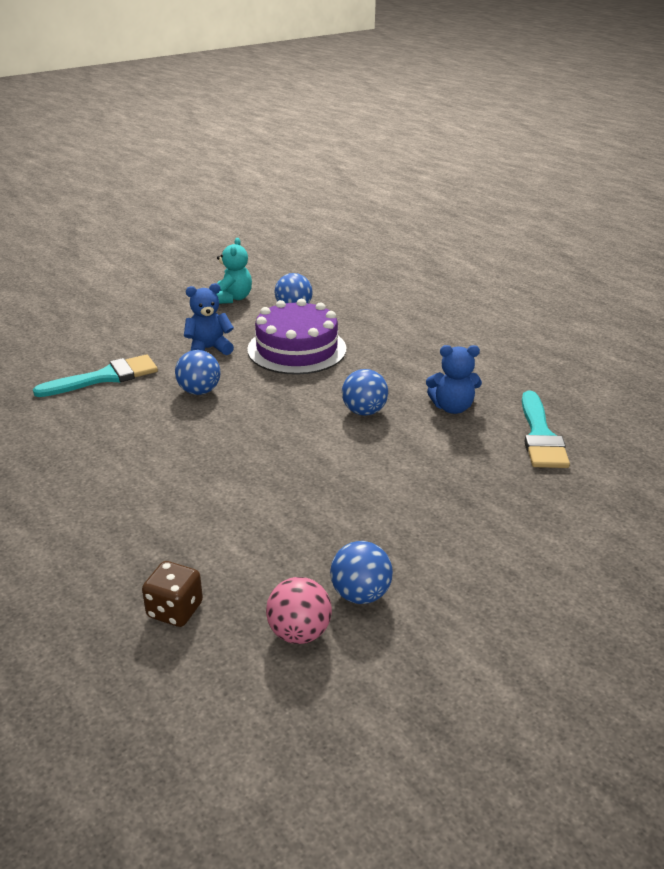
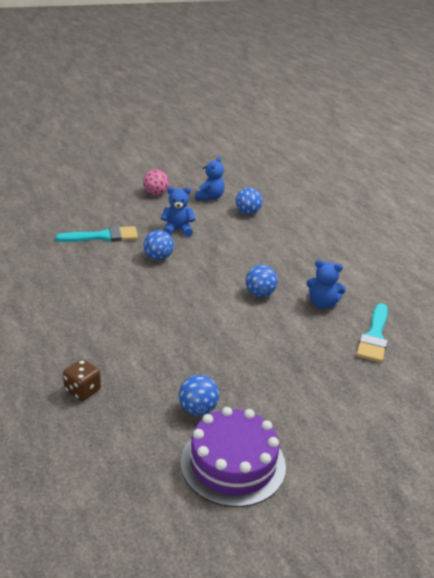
camera: 15 degrees right, 0 degrees up
turquoise teddy bear [217,238,252,304] -> blue teddy bear [195,157,225,201]
purple cake [247,299,347,375] -> purple cake moved to [181,407,286,507]
pink ball [266,577,332,644] -> pink ball moved to [143,169,169,196]

